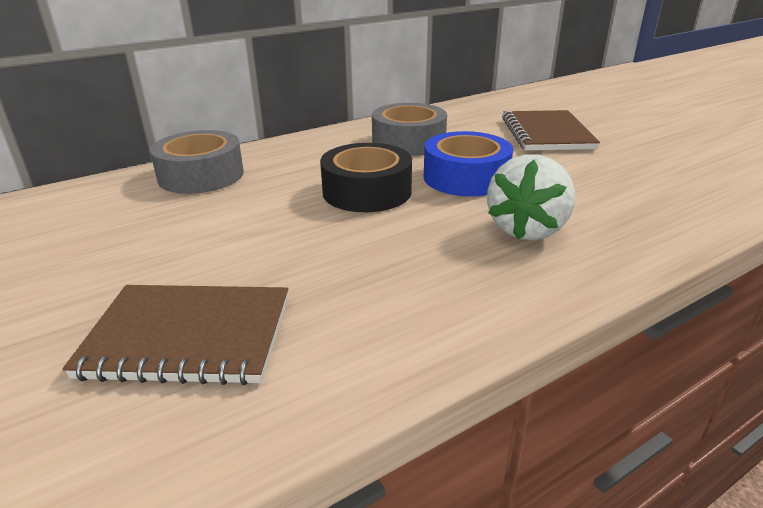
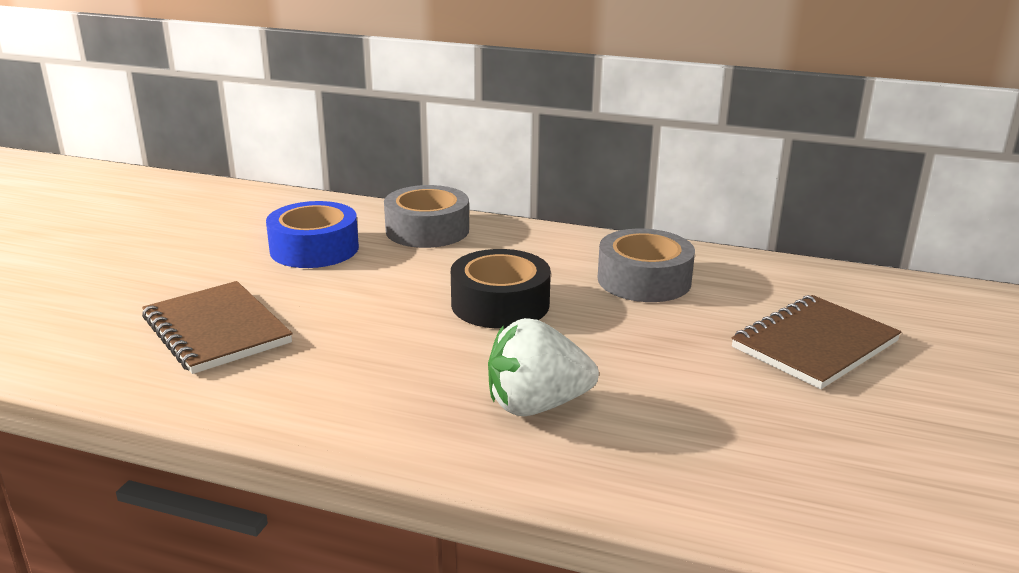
camera: 50 degrees right, 5 degrees down
blue tape [424,131,513,197] -> blue tape moved to [266,201,359,268]

